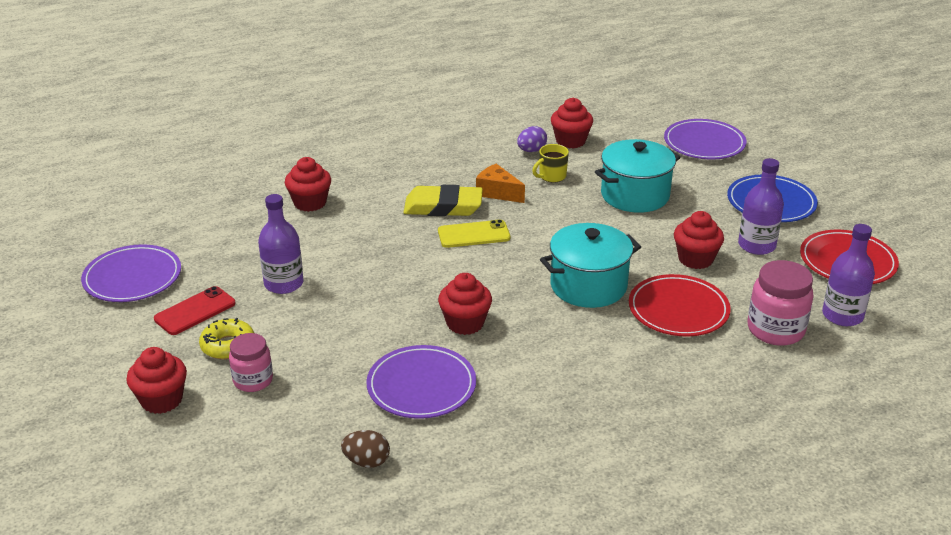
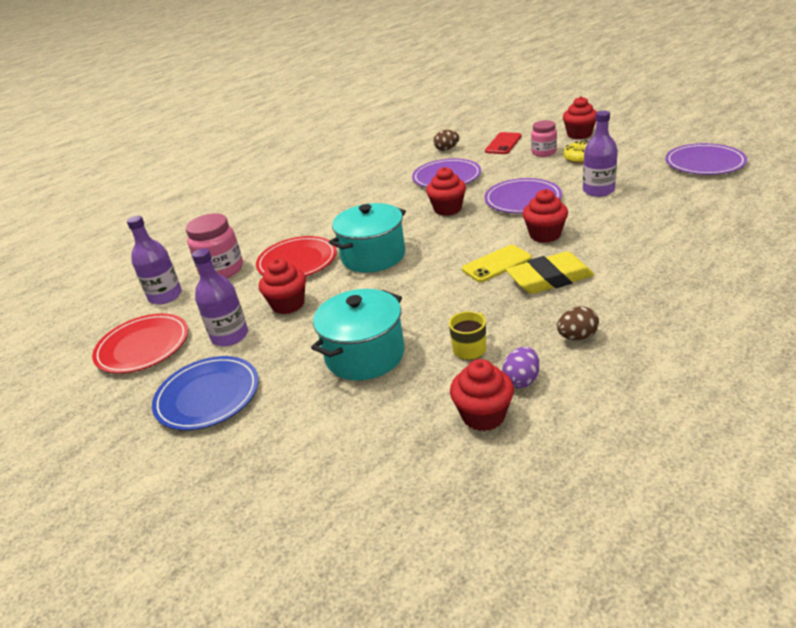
camera: 165 degrees right, 0 degrees up
red phone [154,286,235,335] -> red phone moved to [485,132,522,154]
red cupcake [285,157,331,212] -> red cupcake moved to [522,189,568,243]
orange cheese [476,164,525,203] -> none
purple plate [664,119,747,159] -> purple plate moved to [484,178,562,213]
none -> brown egg [557,307,599,340]

